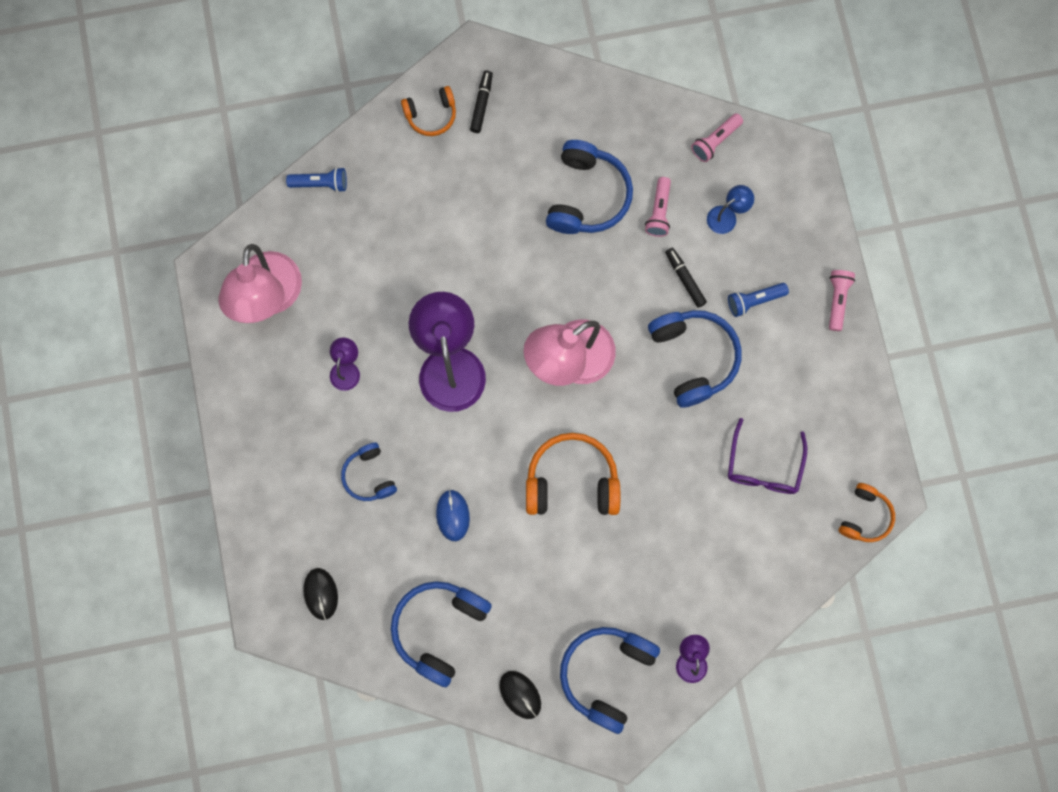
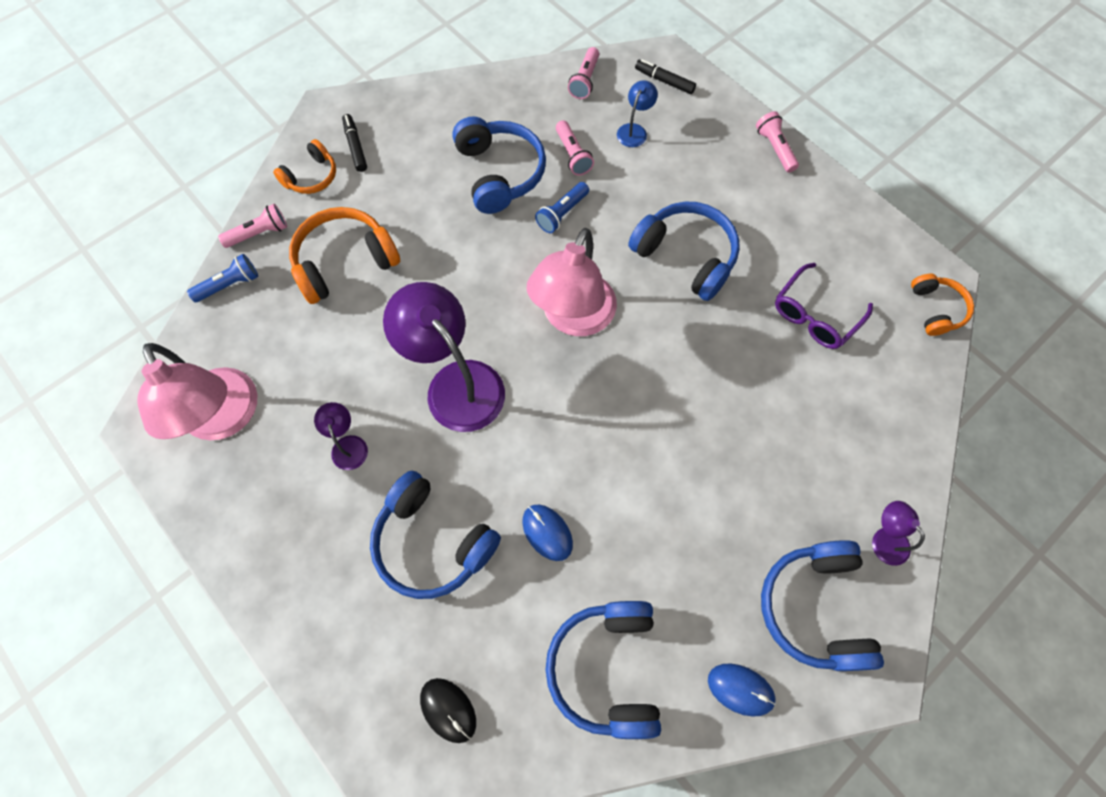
camera: 30 degrees left, 10 degrees down
blue headphones [341,443,397,501] -> blue headphones [370,471,501,599], size x1.71
black mouse [499,671,541,719] -> blue mouse [708,663,776,717]
orange headphones [526,433,620,515] -> orange headphones moved to [289,207,400,304]
black marker [665,248,707,308] -> black marker moved to [635,59,696,94]
blue flashlight [728,283,789,317] -> blue flashlight moved to [535,182,589,233]
purple glasses [728,418,807,494] -> purple glasses turned 60 degrees clockwise [775,263,873,349]
none -> pink flashlight [218,204,287,248]

